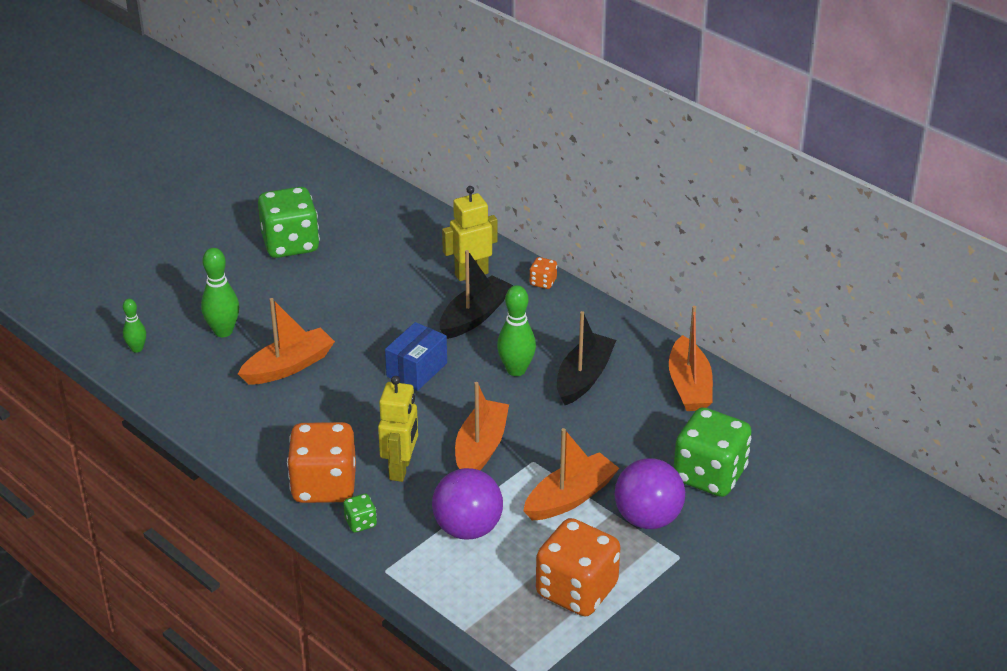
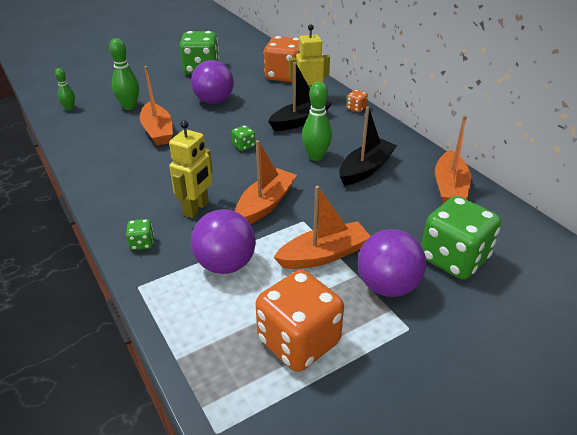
camera: 15 degrees right, 0 degrees up
orange boat [238,298,335,385] -> orange boat turned 90 degrees clockwise [140,66,173,146]
orange dice [287,422,356,503] -> orange dice moved to [264,36,300,82]
blue box [385,322,447,391] -> green dice [231,125,255,151]
none -> purple ball [191,60,234,104]

